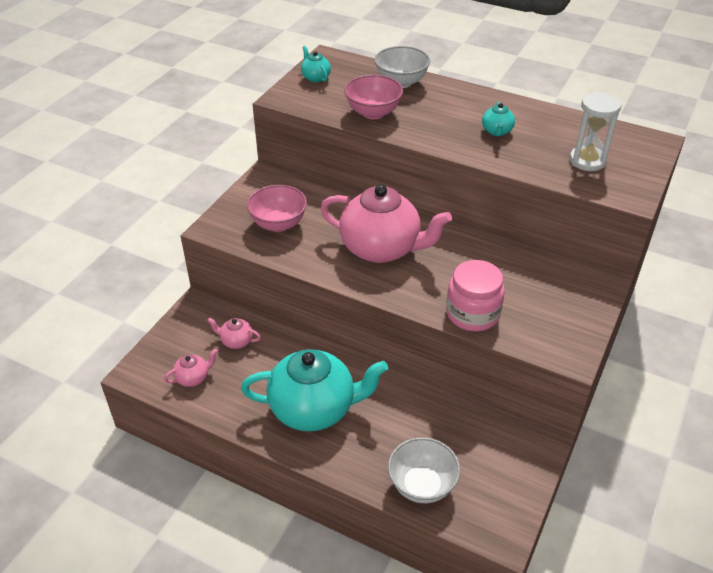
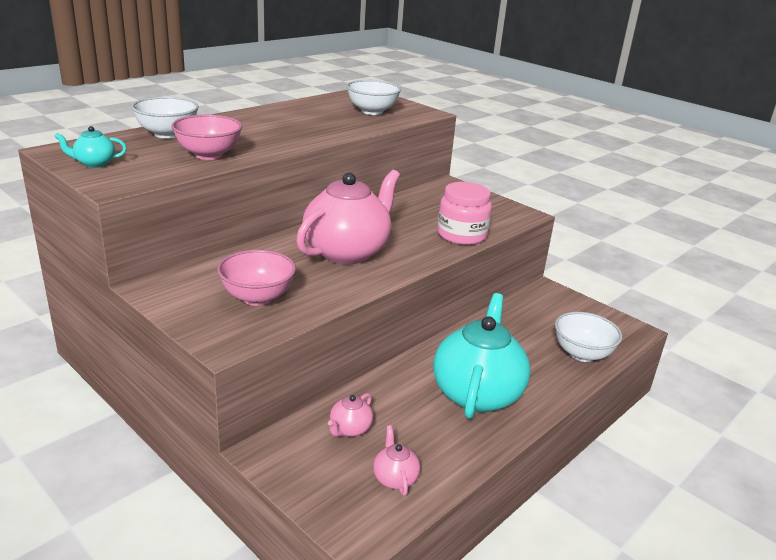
camera: 75 degrees left, 15 degrees down
turquoise teapot [482,102,515,136] -> none
white hourglass [569,92,621,171] -> white bowl [346,80,401,115]

